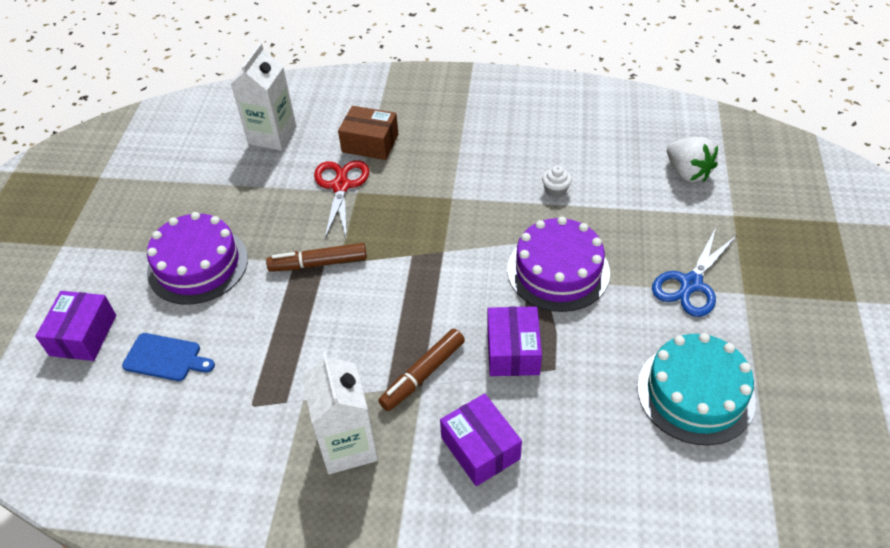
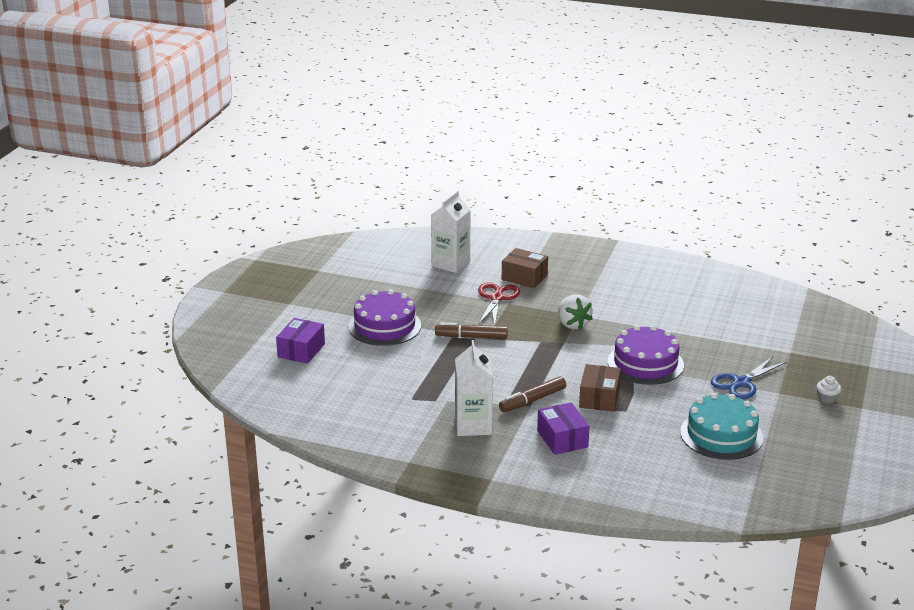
camera: 10 degrees right, 20 degrees down
blue cutting board [122,333,215,381] -> none
purple box [487,306,542,376] -> brown box [579,364,621,412]
white cupcake [542,165,572,198] -> white cupcake moved to [816,376,842,404]
white strawberry [667,137,718,182] -> white strawberry moved to [558,294,593,330]

